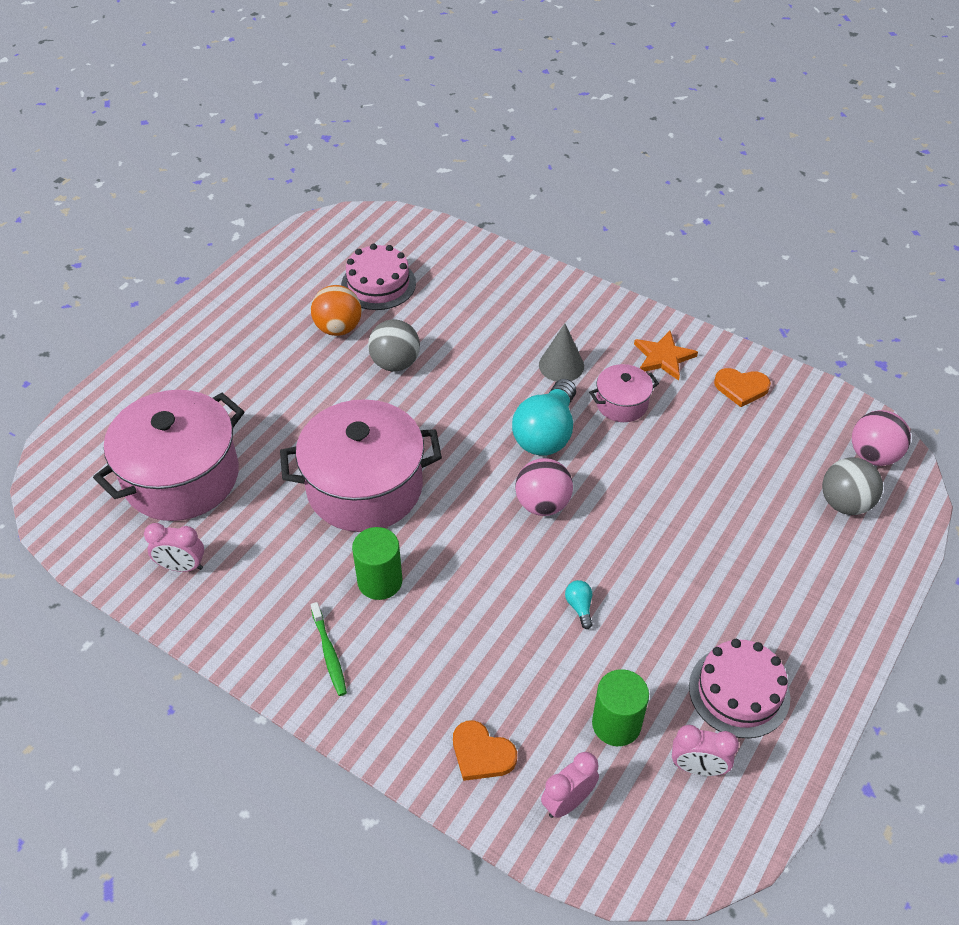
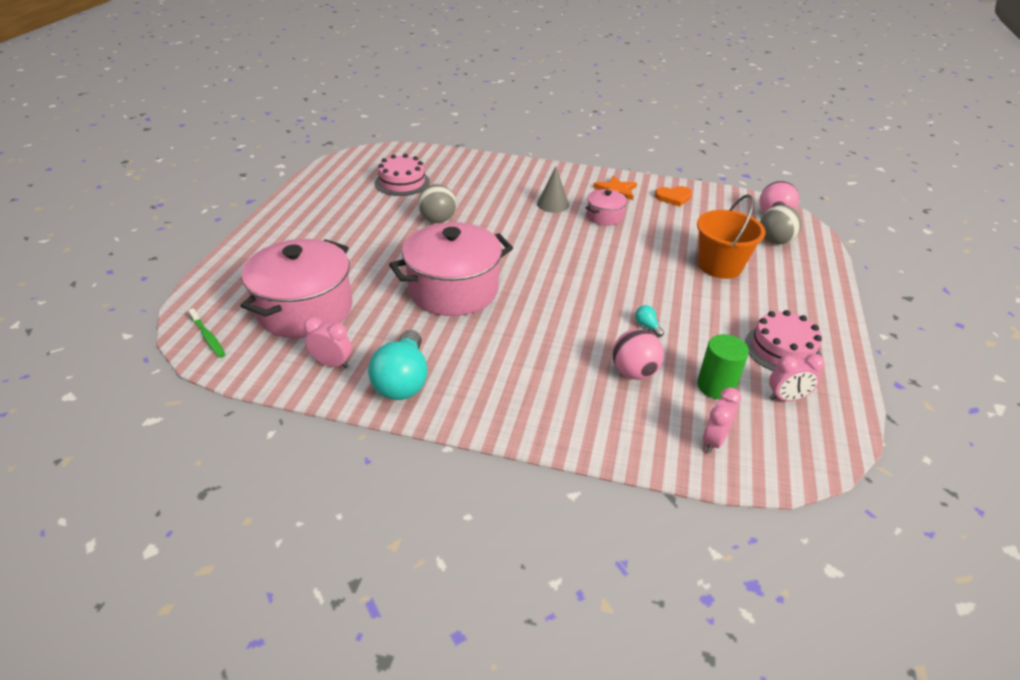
camera: 20 degrees left, 10 degrees down
pink clock [144,523,204,572] -> pink clock turned 150 degrees counterclockwise [304,317,352,368]
orange ball [311,285,362,336] -> none
green toothbrush [311,602,347,696] -> green toothbrush moved to [188,308,225,358]
green cylinder [352,527,403,600] -> none
orange heart [453,720,517,781] -> none
turquoise light bulb [512,379,576,456] -> turquoise light bulb moved to [368,330,428,400]
pink ball [515,458,573,516] -> pink ball moved to [612,329,664,380]
none -> orange bucket [697,194,766,279]

